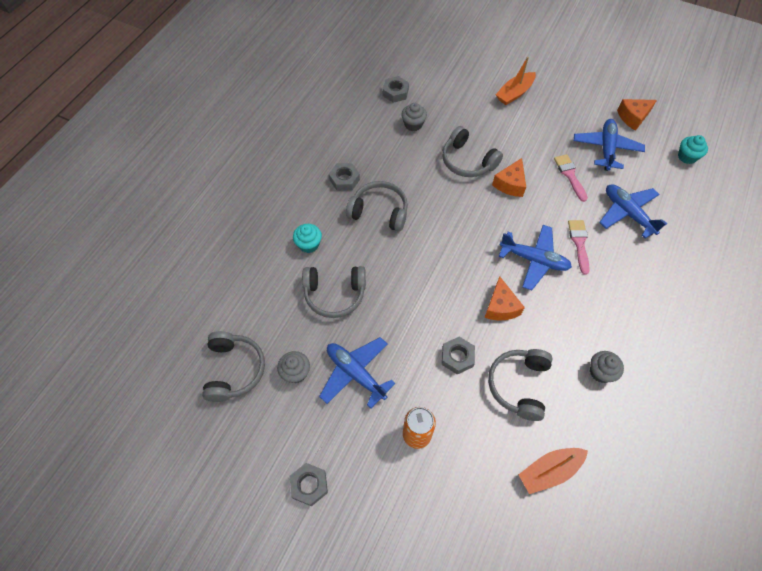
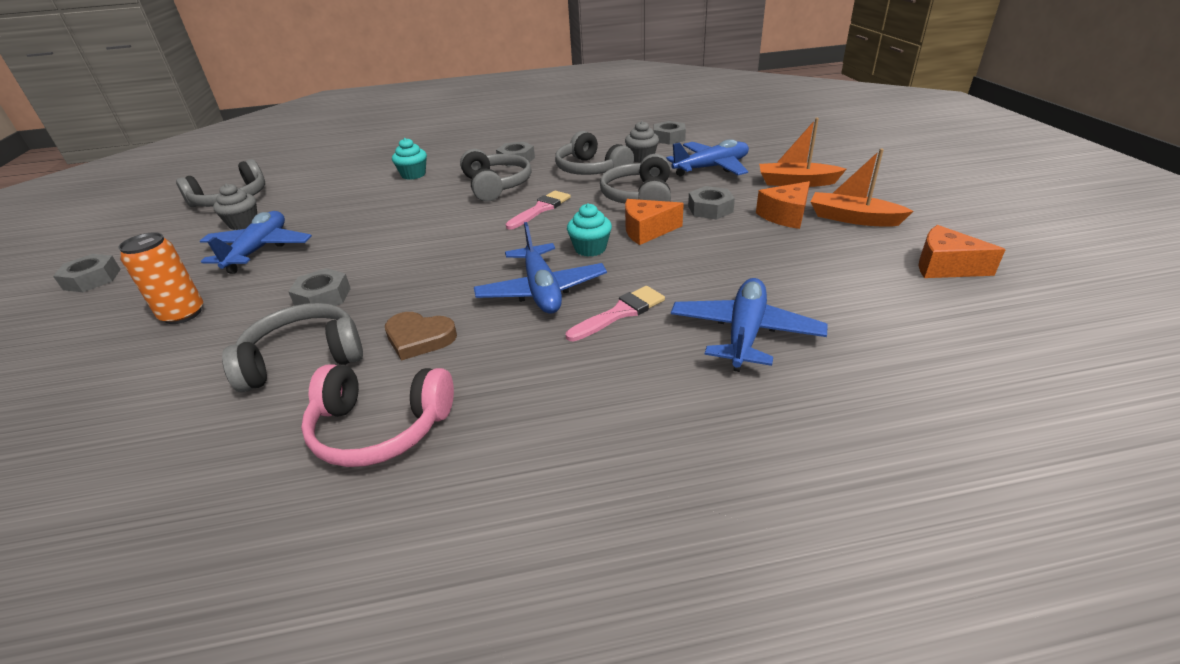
camera: 55 degrees right, 25 degrees down
grey headphones [302,266,366,318] -> grey headphones moved to [555,131,634,175]
orange cheese [484,276,525,321] -> orange cheese moved to [756,181,810,229]
orange boat [518,448,588,494] -> orange boat moved to [811,149,913,227]
pink brush [554,154,588,202] -> pink brush moved to [506,191,571,230]
blue plane [574,119,645,171] -> blue plane moved to [666,139,749,177]
grey cupcake [590,351,624,383] -> pink headphones [301,364,454,467]
turquoise cupcake [678,135,708,164] -> turquoise cupcake moved to [567,203,612,257]
none -> brown heart [385,312,457,361]
none -> grey nut [688,186,735,220]

